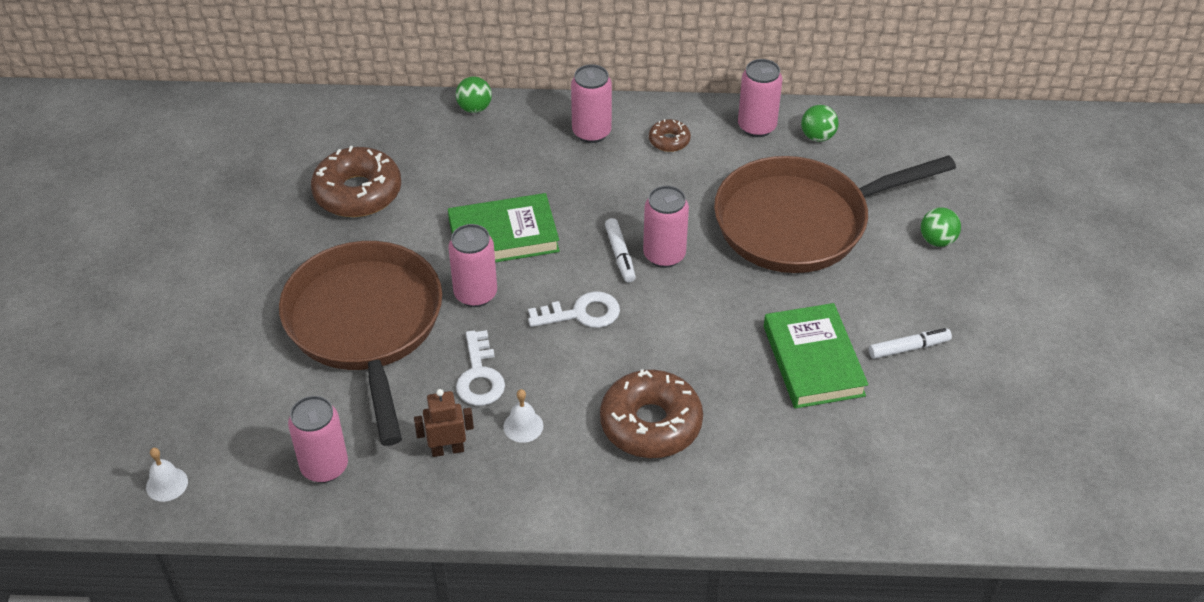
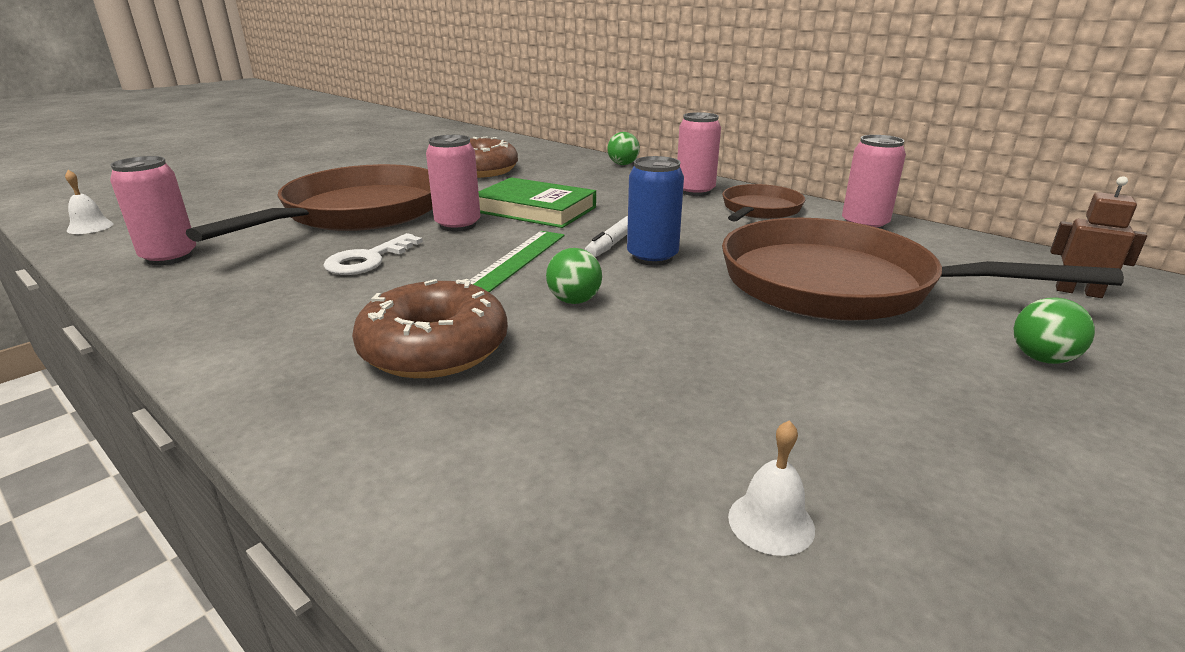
camera: 40 degrees right, 20 degrees down
brown robot [414,389,474,457] -> brown robot moved to [1050,176,1147,298]
white bell [503,389,543,443] -> white bell moved to [728,420,815,556]
white key [528,291,620,328] -> green ruler [469,231,565,292]
pink can [643,186,689,268] -> blue can [627,156,684,266]
brown donut [649,119,691,152] -> brown pan [722,184,805,222]
green book [764,303,868,409] -> none
green ball [801,105,839,142] -> green ball moved to [546,248,602,304]
white marker [869,328,952,359] -> none

